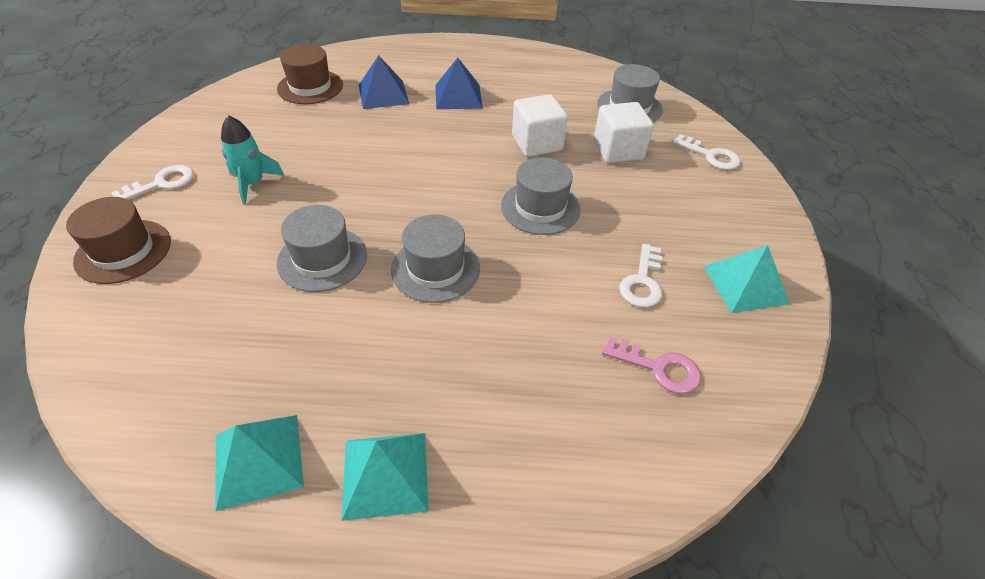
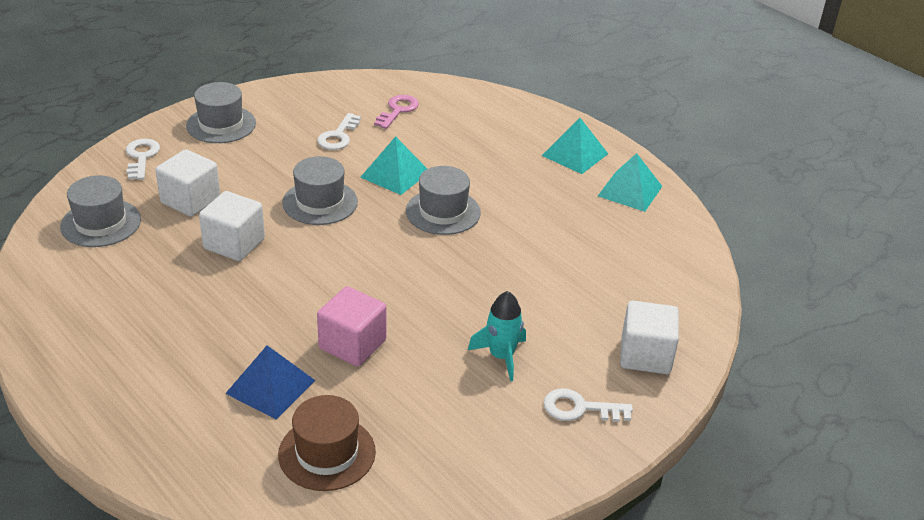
camera: 135 degrees left, 10 degrees down
brown hat [66,197,171,284] -> white cube [620,301,679,374]
grey hat [277,205,367,292] -> grey hat moved to [186,82,256,143]
blue pyramid [435,58,483,109] -> none
pink key [602,337,701,394] -> pink key turned 45 degrees clockwise [374,95,419,129]
white key [619,244,663,308] -> white key turned 135 degrees clockwise [317,113,361,150]
turquoise pyramid [703,245,790,313] -> turquoise pyramid moved to [360,136,427,195]
none -> pink cube [317,286,386,367]

